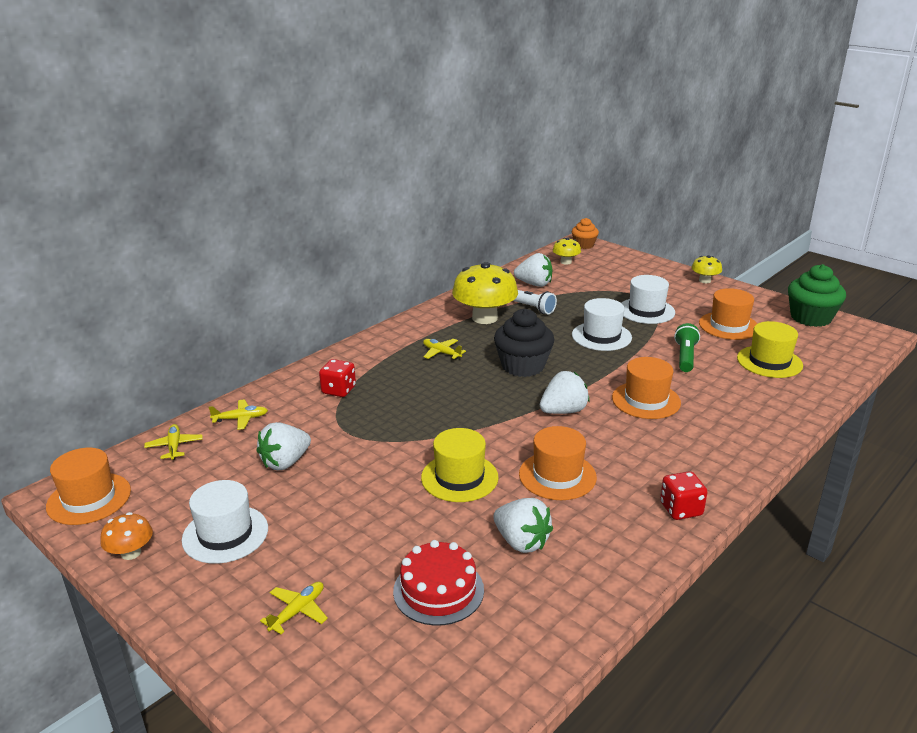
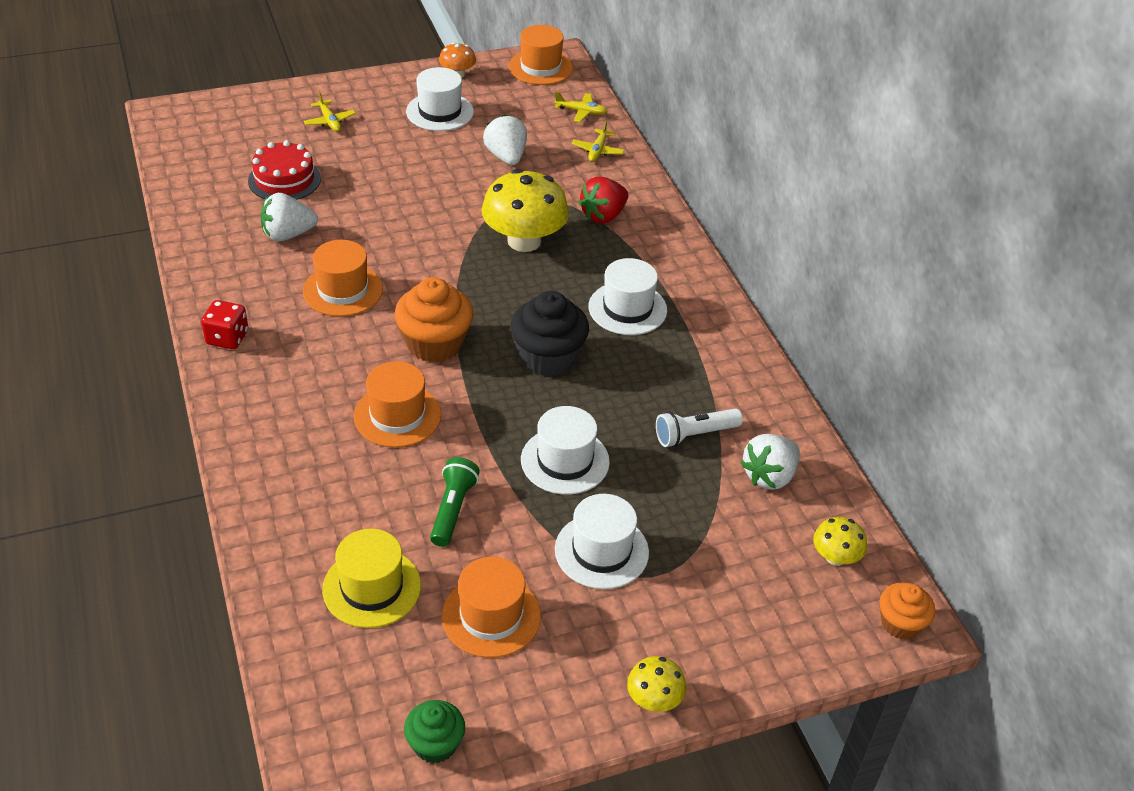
camera: 115 degrees right, 15 degrees up
red dice [319,359,356,397] -> red strawberry [578,177,628,224]
yellow hat [421,428,499,502] -> none
yellow plane [423,339,466,359] -> white hat [588,258,667,335]
yellow mushroom [452,262,518,324] -> yellow mushroom moved to [482,169,569,252]
white strawberry [540,371,589,414] -> orange cupcake [394,277,473,362]
green flashlight [674,323,700,372] -> green flashlight turned 120 degrees counterclockwise [430,457,480,547]
green cupcake [788,264,846,327] -> green cupcake [404,700,465,763], size x0.60

